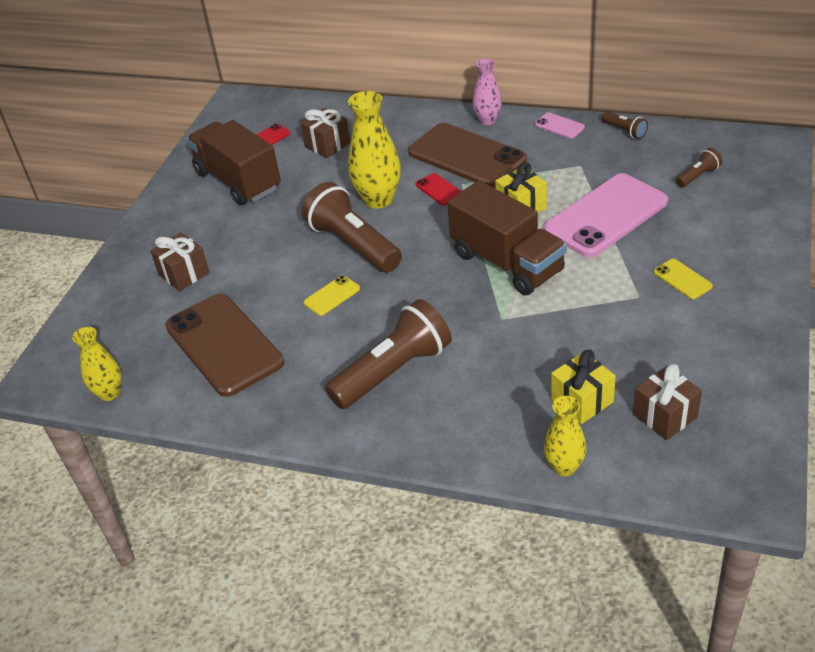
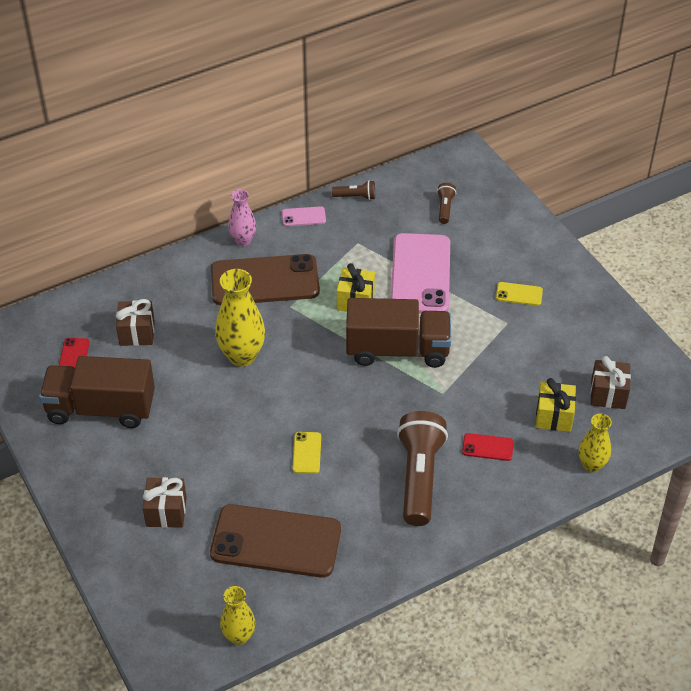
camera: 50 degrees left, 5 degrees up
brown flashlight [302,182,402,272] -> none
red phone [415,173,461,206] -> red phone moved to [462,433,514,461]

